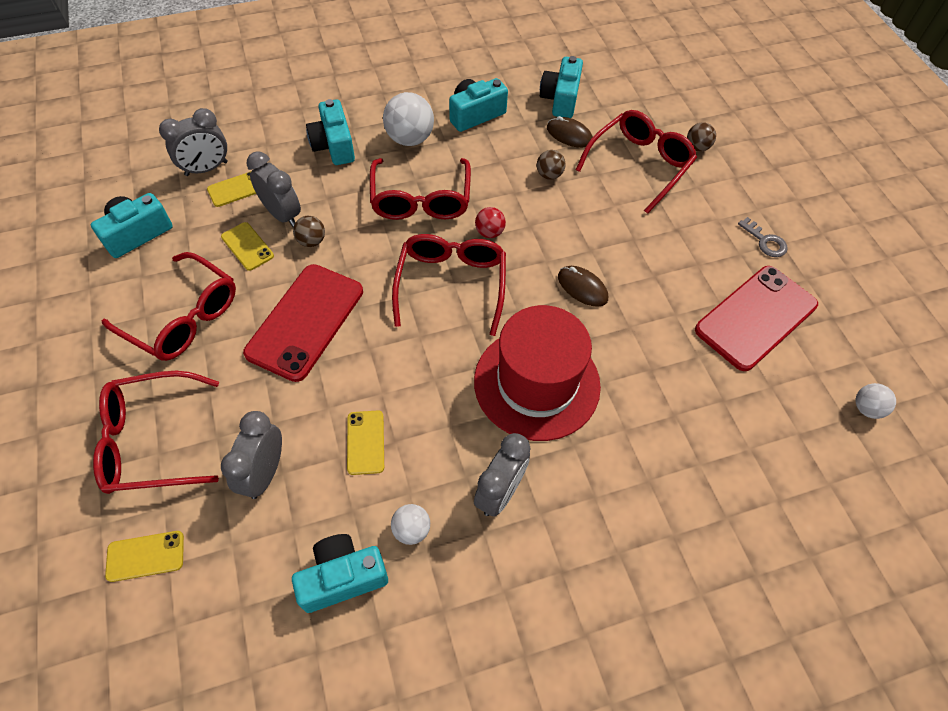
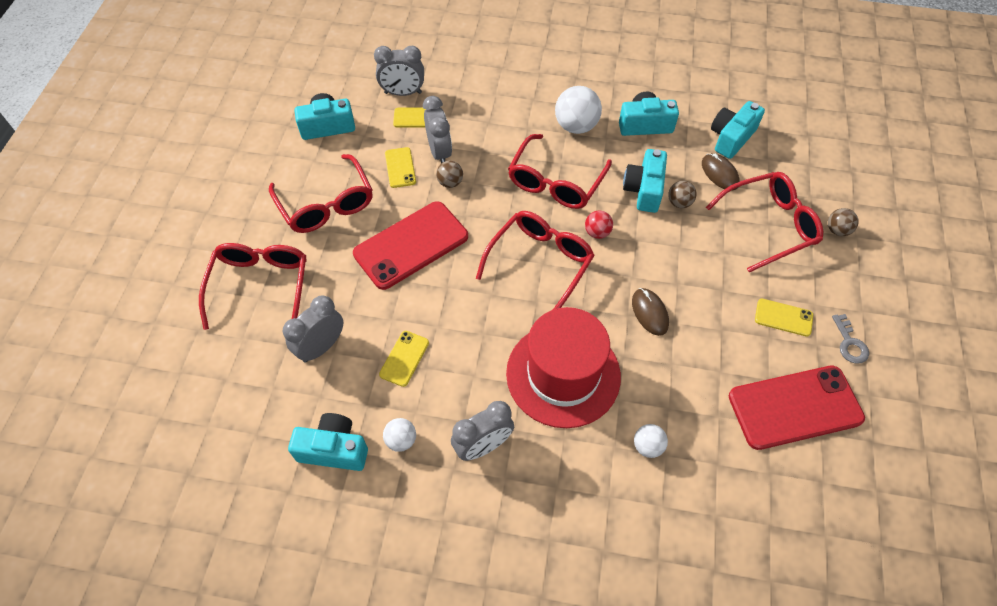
camera: 30 degrees right, 0 degrees up
red glasses [93,371,219,494] -> red glasses turned 75 degrees clockwise [199,243,306,330]
yellow phone [105,531,184,582] -> yellow phone moved to [755,299,813,336]
turquoise camera [306,99,355,165] -> turquoise camera moved to [623,149,667,213]
white ball [856,383,896,419] -> white ball moved to [634,424,668,458]

